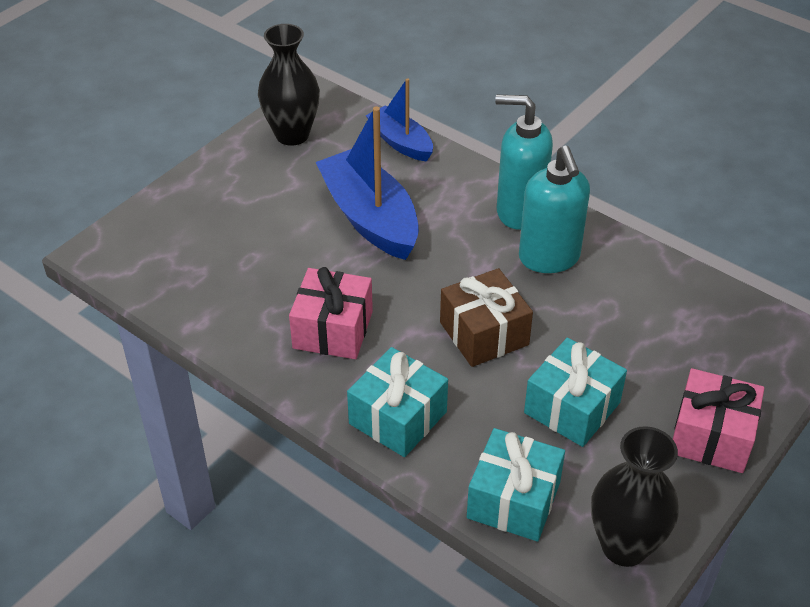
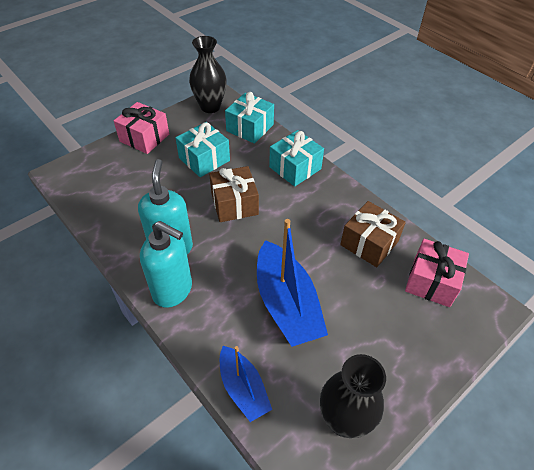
camera: 170 degrees left, 5 degrees up
pink gift [289,267,373,359] -> pink gift moved to [405,239,469,307]
none -> brown gift [340,201,406,267]

